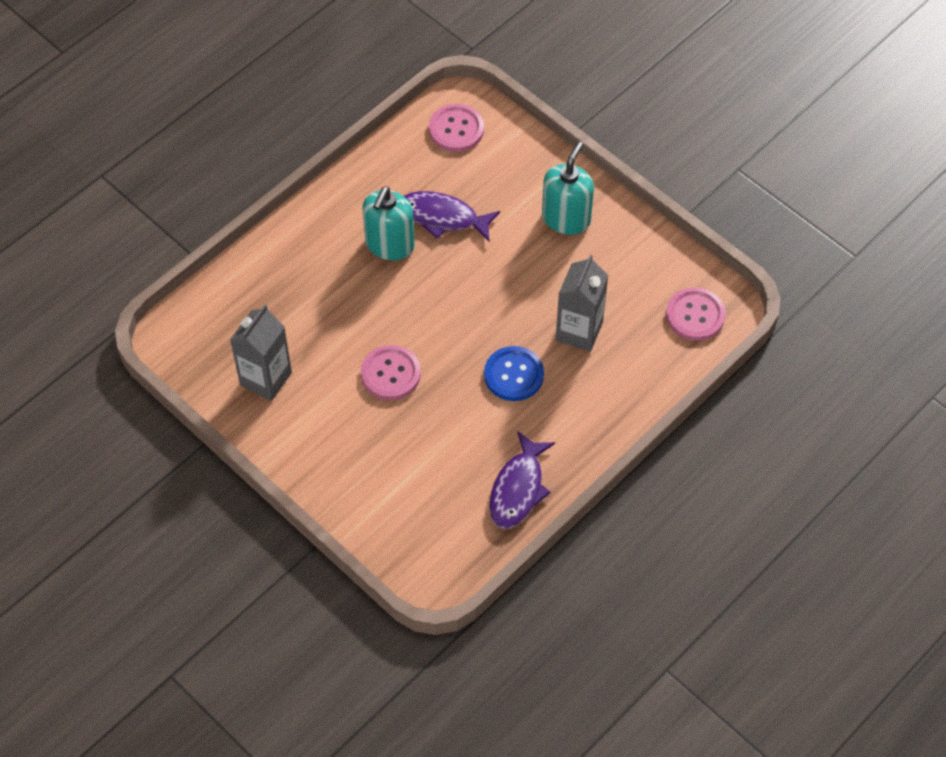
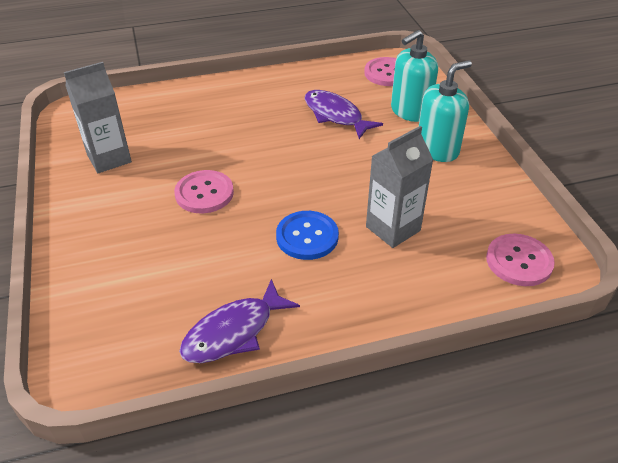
camera: 30 degrees right, 15 degrees down
turquoise soap dispenser [363,186,415,260] -> turquoise soap dispenser moved to [391,30,438,122]

